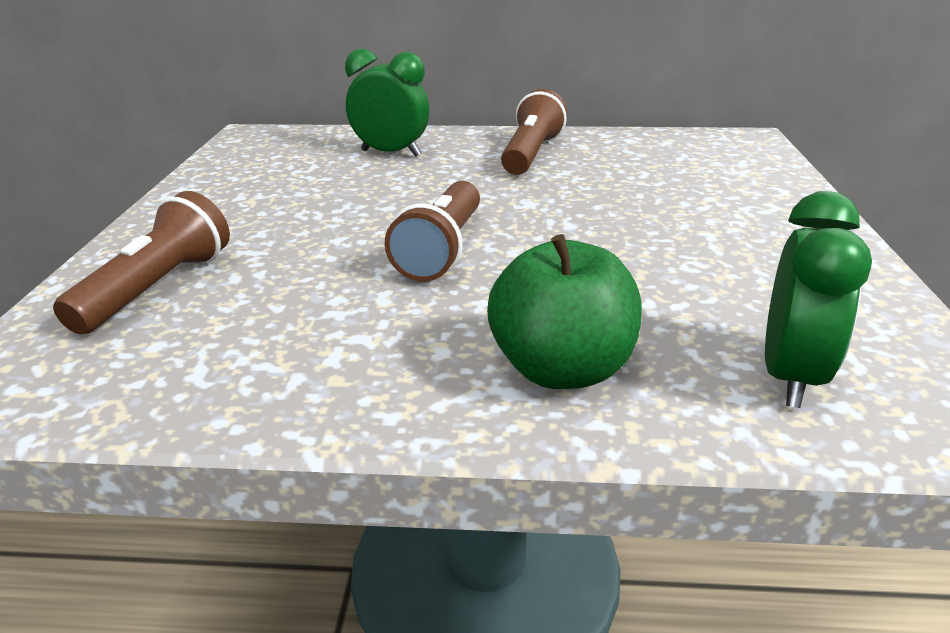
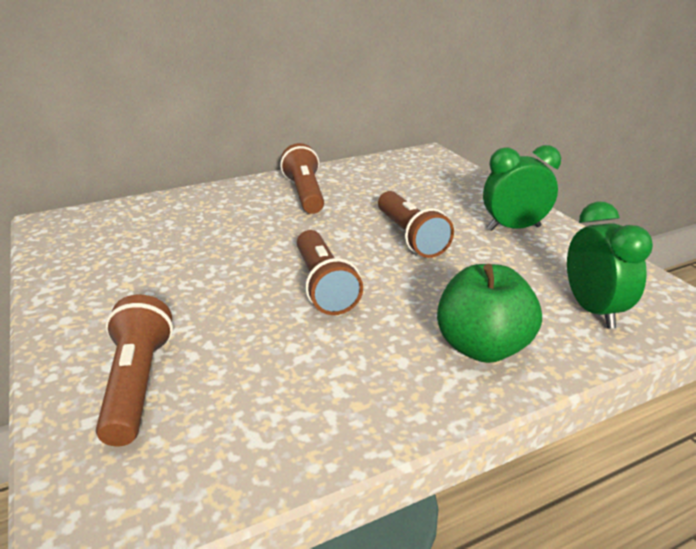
camera: 30 degrees left, 0 degrees up
green clock [345,49,429,157] -> green clock moved to [483,145,561,231]
none -> brown flashlight [378,191,454,258]

